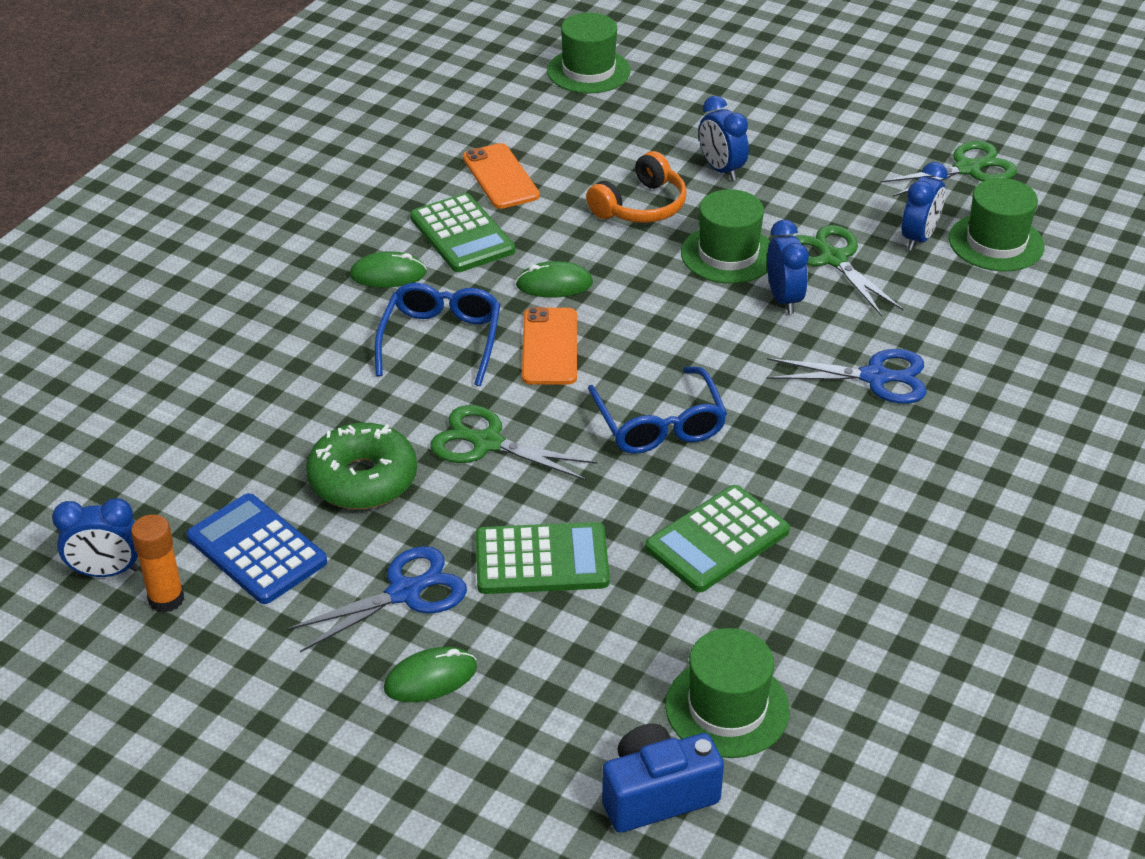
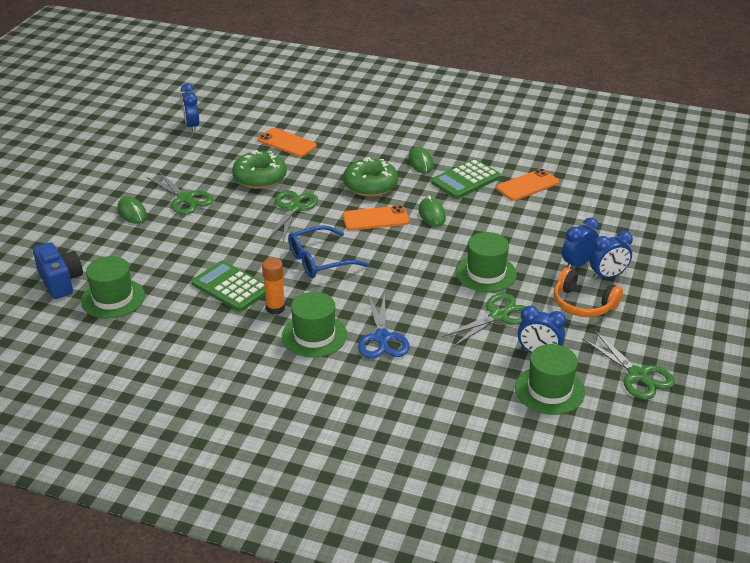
camera: 80 degrees right, 5 degrees down
orange glue stick [131,514,184,613] -> orange glue stick moved to [262,258,285,315]
blue calculator [187,493,327,604] -> none
blue scissors [286,546,467,652] -> green scissors [146,171,213,215]
blue glasses [375,283,501,386] -> green donut [343,157,398,197]
green calculator [476,522,610,594] -> none
green hat [547,13,631,94] -> green hat moved to [282,292,347,357]
orange headphones [586,151,687,223] -> orange headphones moved to [554,267,623,317]
blue clock [767,220,809,314] -> blue clock moved to [589,231,633,280]
none -> orange phone [257,128,317,157]

